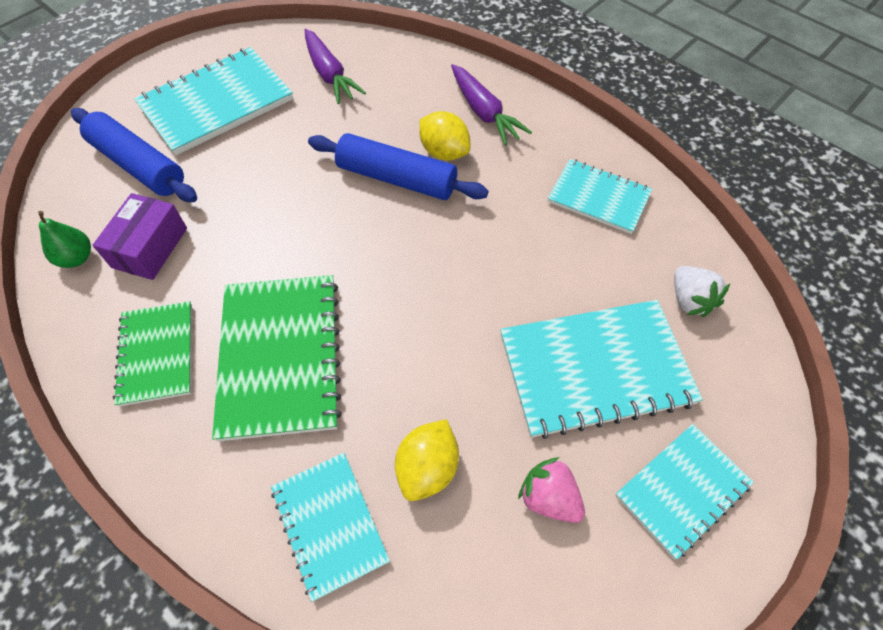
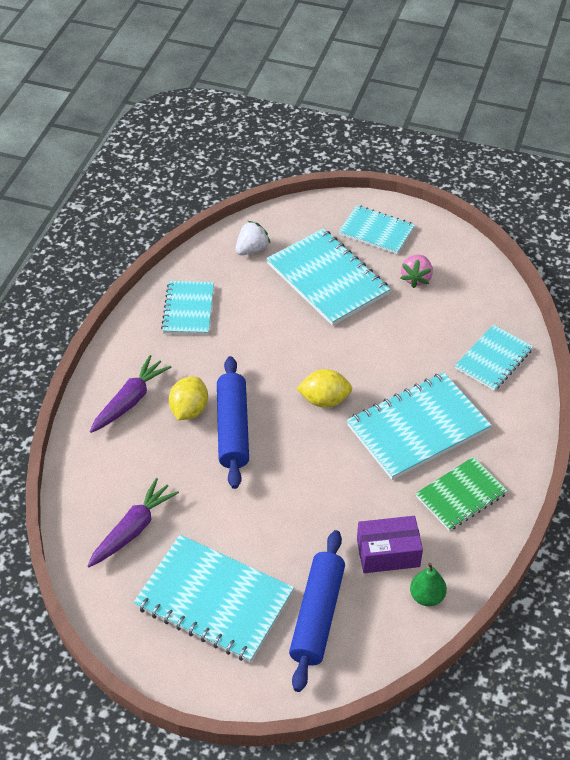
camera: 115 degrees left, 10 degrees down
green notebook [212,275,342,441] -> turquoise notebook [347,372,492,480]
yellow lemon [395,419,459,501] -> yellow lemon moved to [296,369,352,408]

